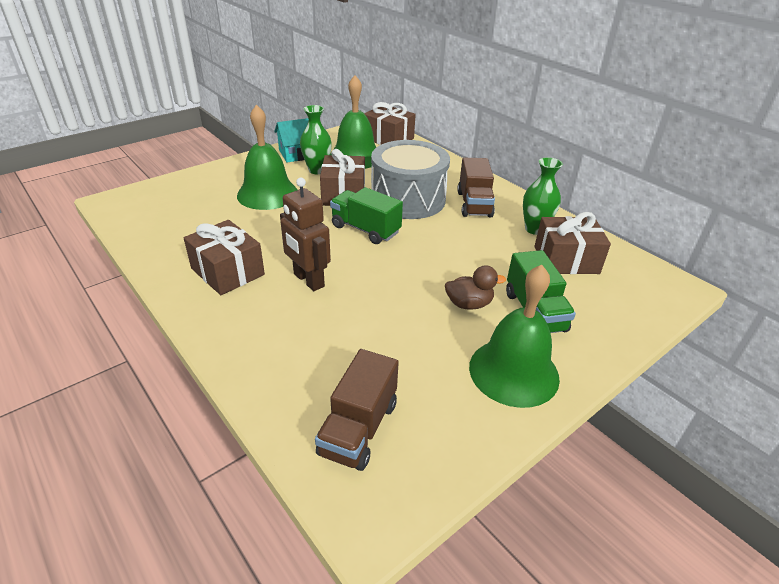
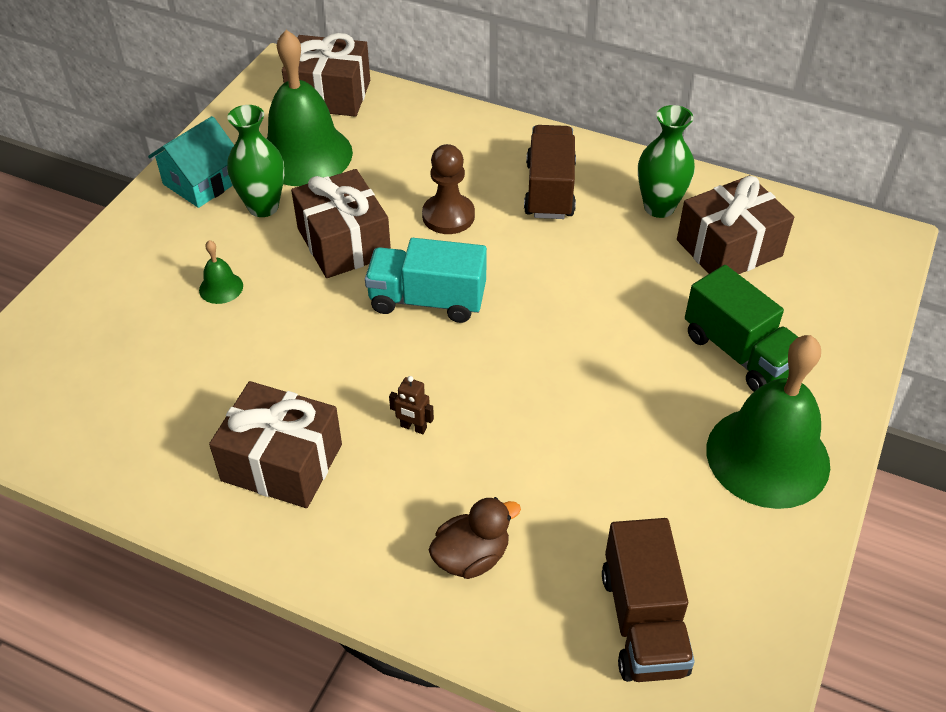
camera: 25 degrees left, 10 degrees up
green bell [237,105,297,210] -> green bell [199,240,243,304], size x0.41
brown robot [280,178,331,291] -> brown robot [389,376,434,434], size x0.44
green truck [330,187,403,244] -> turquoise truck [365,238,487,323]
grey drum [371,140,450,219] -> brown pawn [422,144,475,234]
brown duck [445,265,506,310] -> brown duck moved to [429,497,521,579]
brown truck [457,158,495,218] -> brown truck turned 150 degrees counterclockwise [524,125,576,219]

